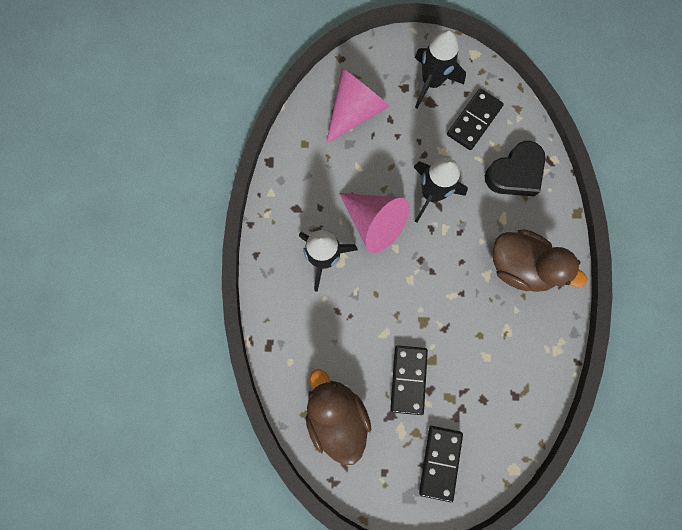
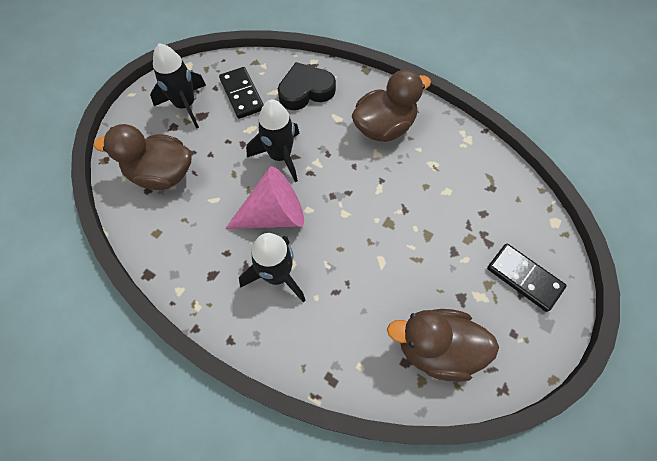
camera: 60 degrees left, 15 degrees down
pink cone [326,68,390,144] -> brown duck [94,124,192,190]
black domino [390,345,428,415] -> none
black heart [485,141,546,196] -> black heart turned 105 degrees counterclockwise [278,62,336,110]

